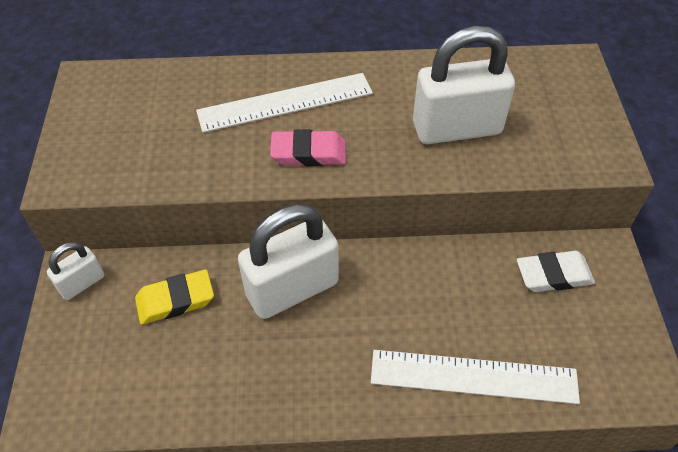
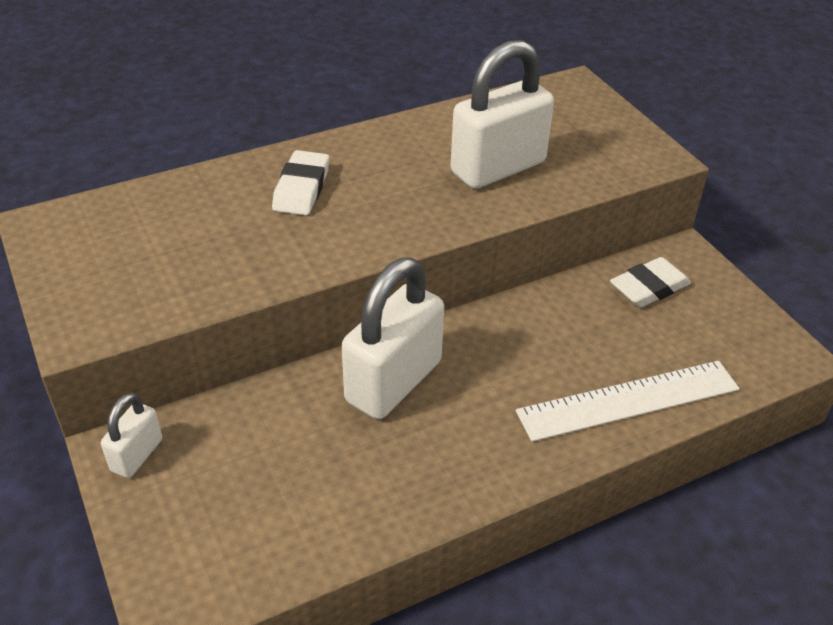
camera: 25 degrees left, 10 degrees down
yellow eraser [135,269,214,325] -> none
white ruler [196,73,373,133] -> white eraser [272,150,329,215]
pink eraser [270,129,346,166] -> none

